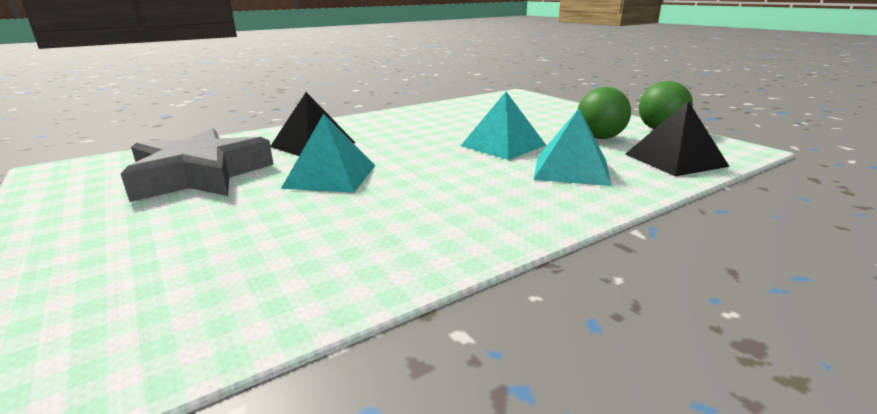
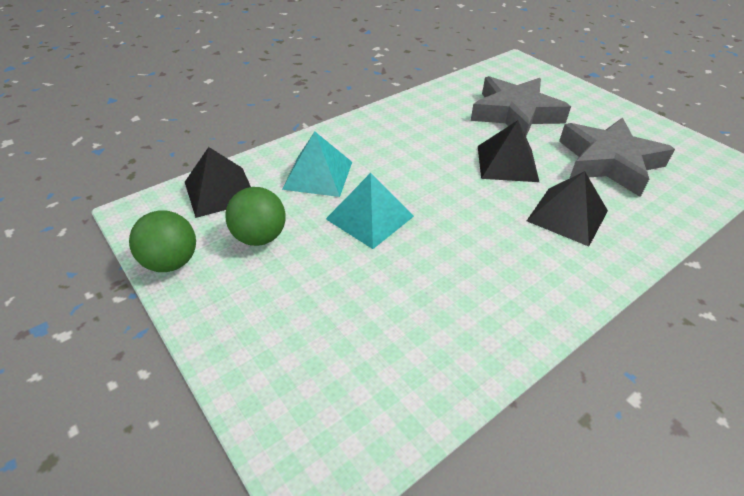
camera: 175 degrees right, 20 degrees up
turquoise pyramid [281,114,375,193] -> black pyramid [478,120,539,182]
none -> grey star [471,76,571,136]

